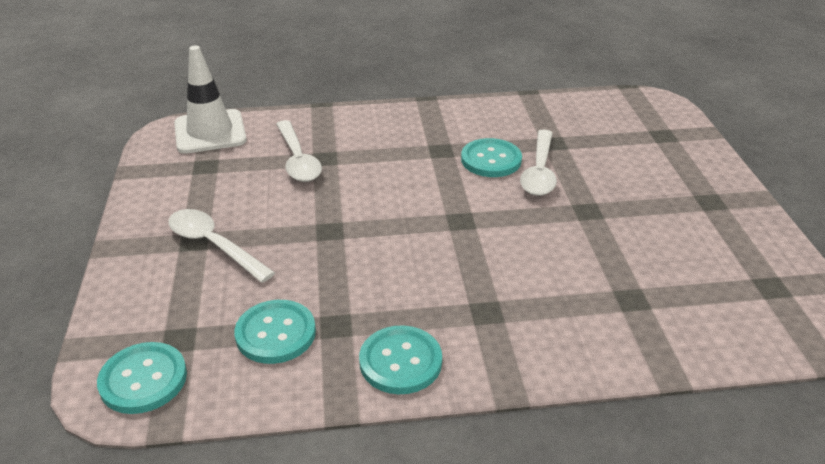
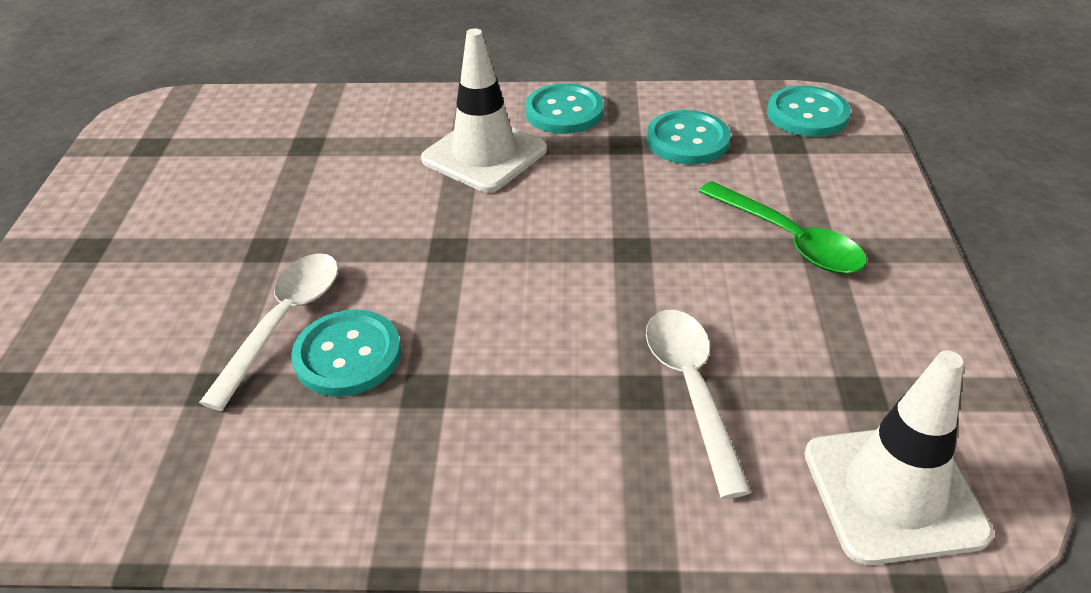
camera: 170 degrees left, 5 degrees up
white spoon [168,209,275,283] -> green spoon [698,181,867,274]
none -> white traffic cone [421,28,547,192]

